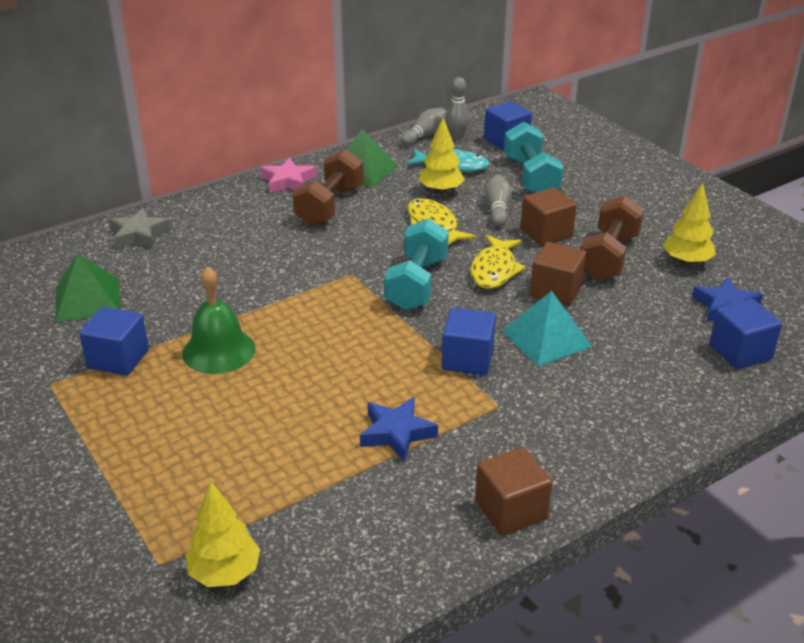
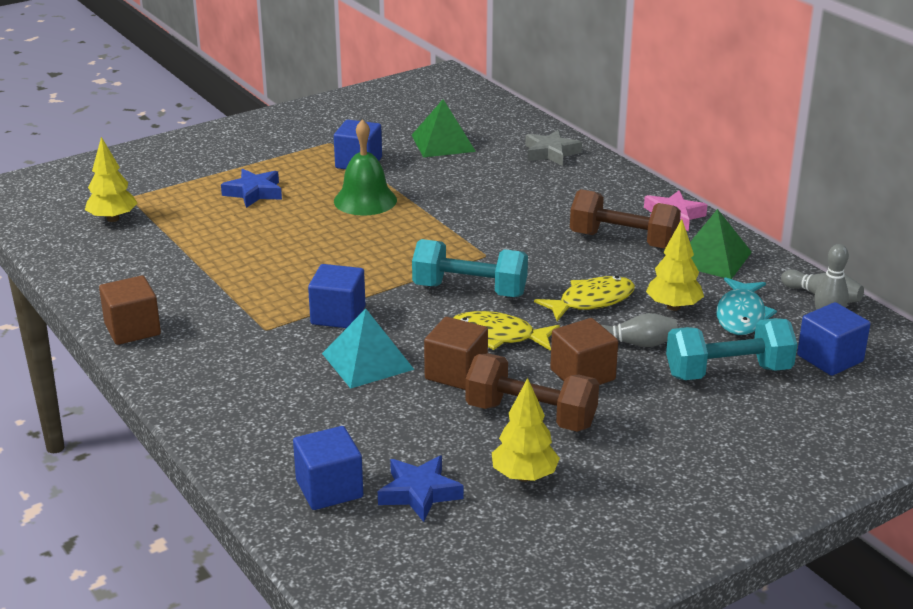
camera: 90 degrees right, 5 degrees down
blue star [360,397,438,462] -> blue star moved to [221,169,282,208]

